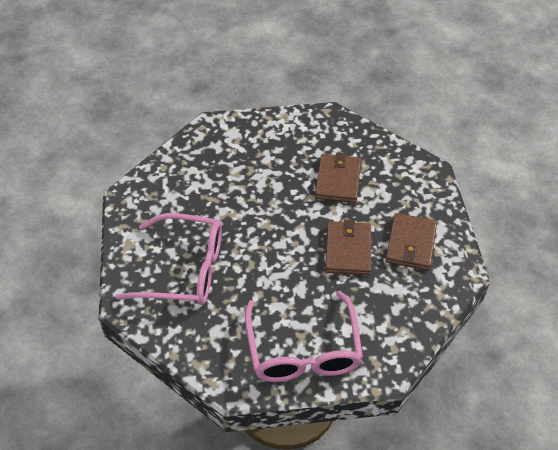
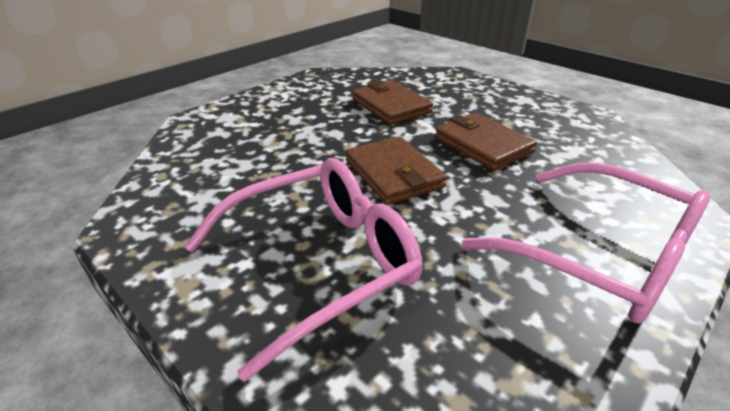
camera: 40 degrees left, 15 degrees down
brown wallet [386,213,437,270] -> brown wallet moved to [346,136,447,205]

